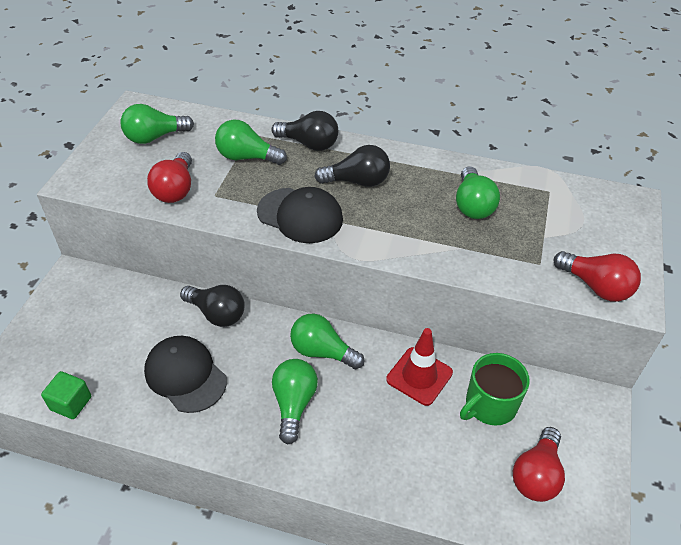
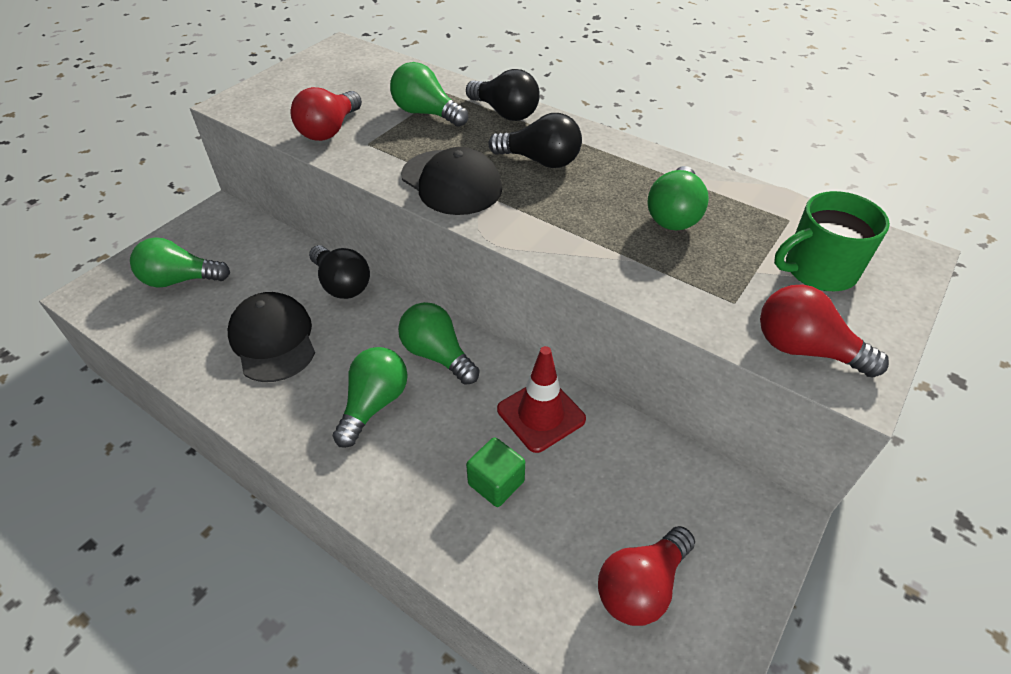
camera: 20 degrees right, 0 degrees up
green cube [41,371,91,419] -> green cube moved to [466,437,525,507]
green light bulb [121,104,194,144] -> green light bulb moved to [130,237,230,287]
green mug [460,353,530,425] -> green mug moved to [774,191,890,291]
red light bulb [554,251,641,302] -> red light bulb turned 150 degrees clockwise [760,284,889,377]

